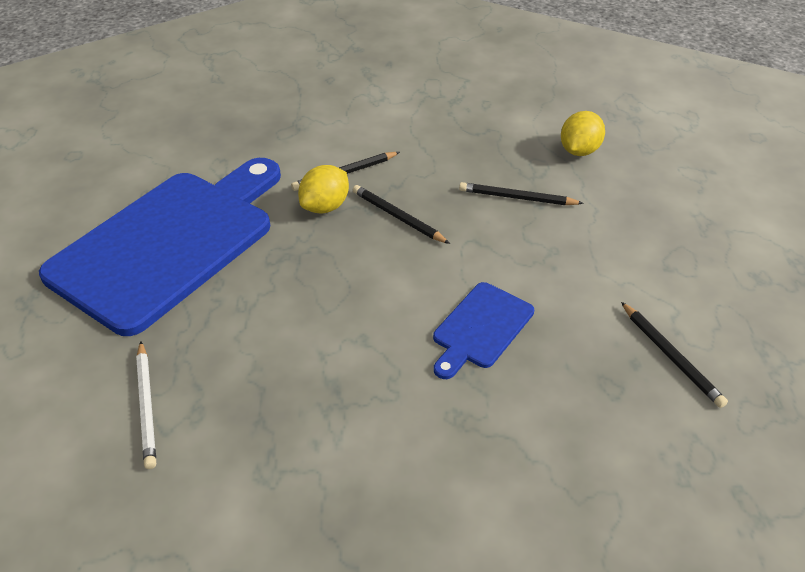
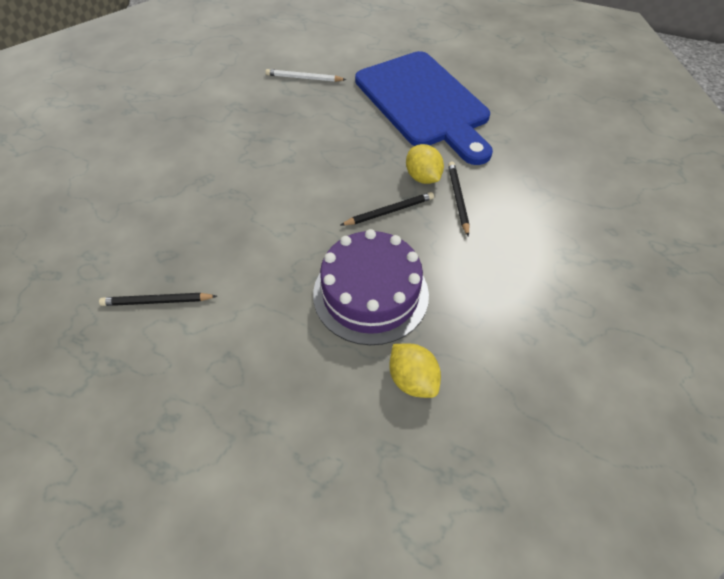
camera: 115 degrees right, 10 degrees up
blue cutting board [433,282,534,379] -> none
black pencil [459,182,584,205] -> purple cake [313,229,429,345]

